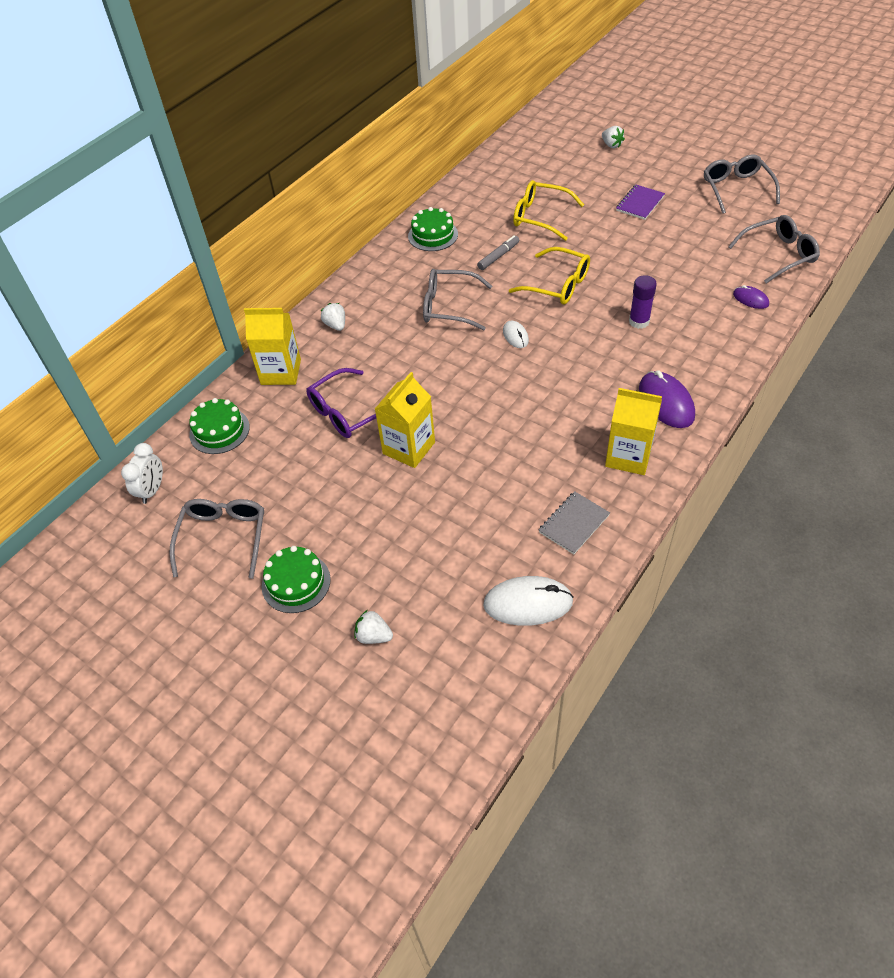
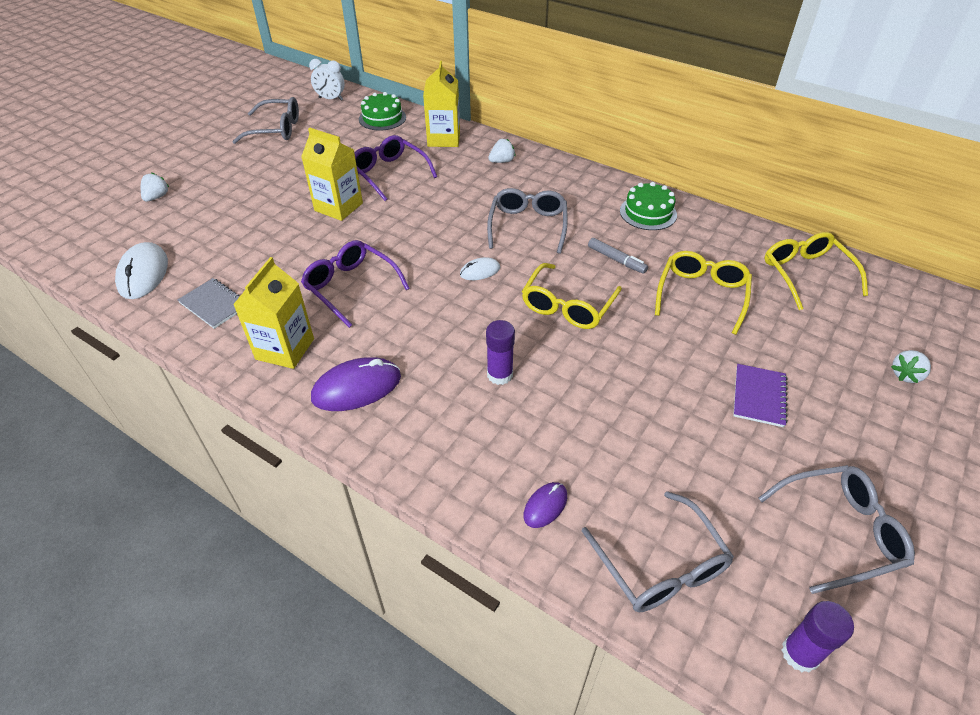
camera: 85 degrees right, 5 degrees down
green cake [262,546,331,613] -> none
purple notebook [616,185,665,220] -> purple notebook turned 75 degrees clockwise [733,364,788,427]
none -> purple glasses [301,240,410,328]
none -> yellow glasses [764,232,868,310]
none -> purple glue stick [782,601,854,672]

